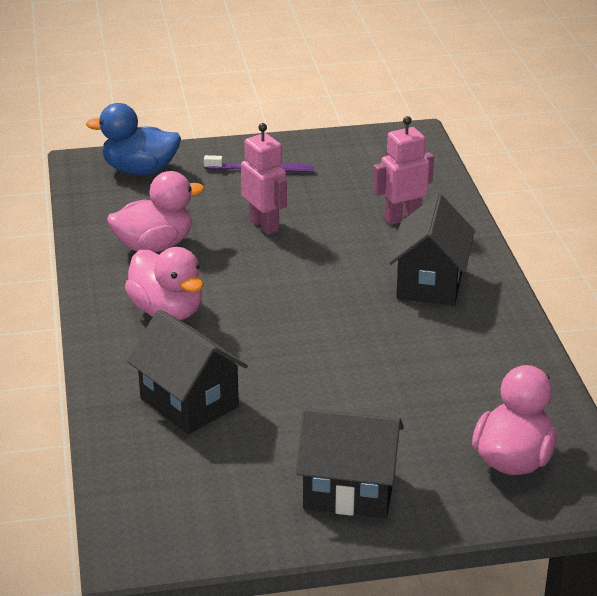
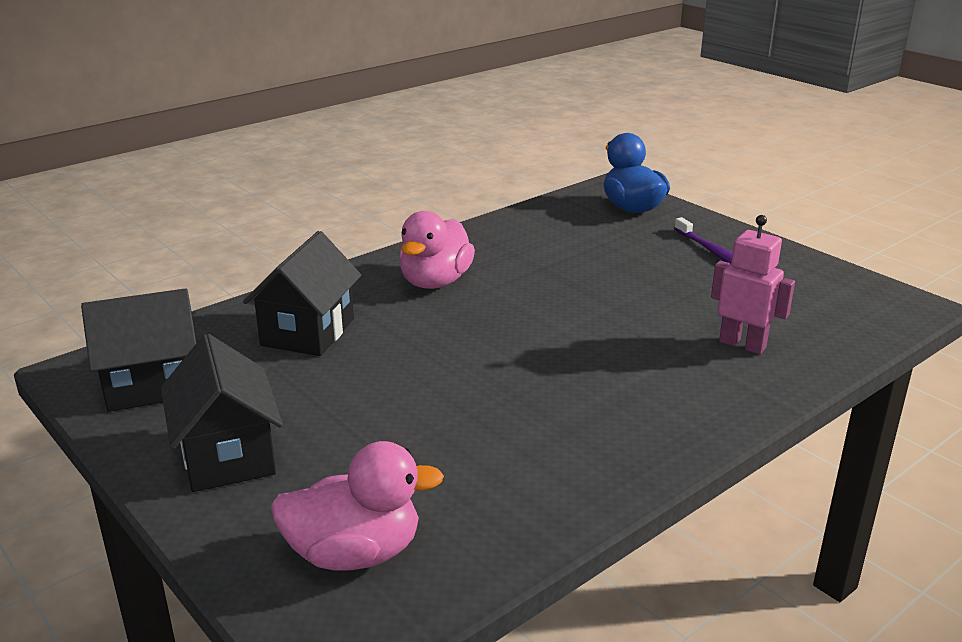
camera: 60 degrees right, 5 degrees down
pink duck [107,171,205,253] -> none
pink robot [241,123,287,235] -> none
black house [389,194,475,305] -> black house moved to [81,288,196,412]

